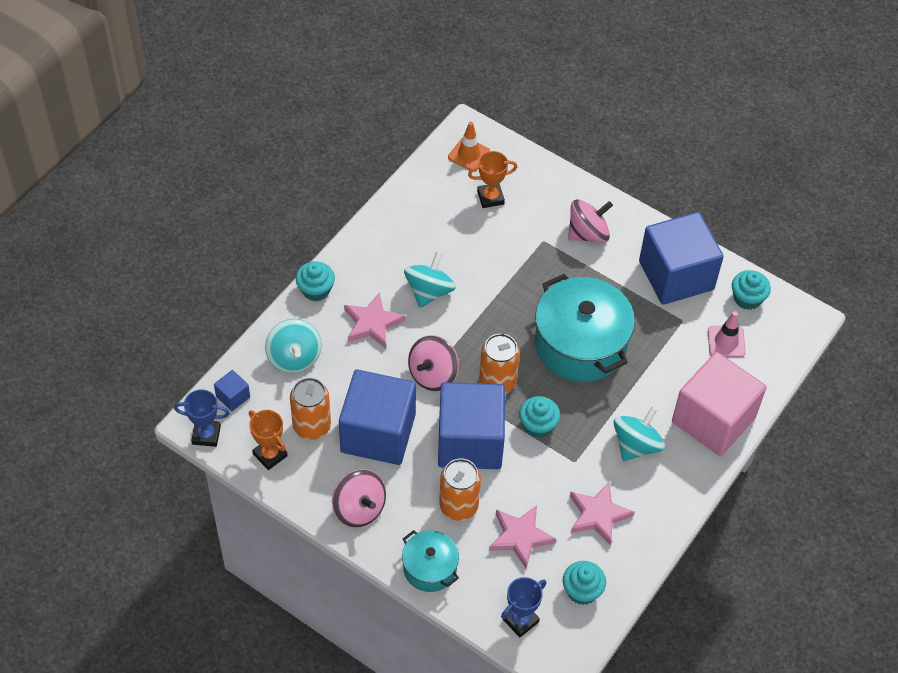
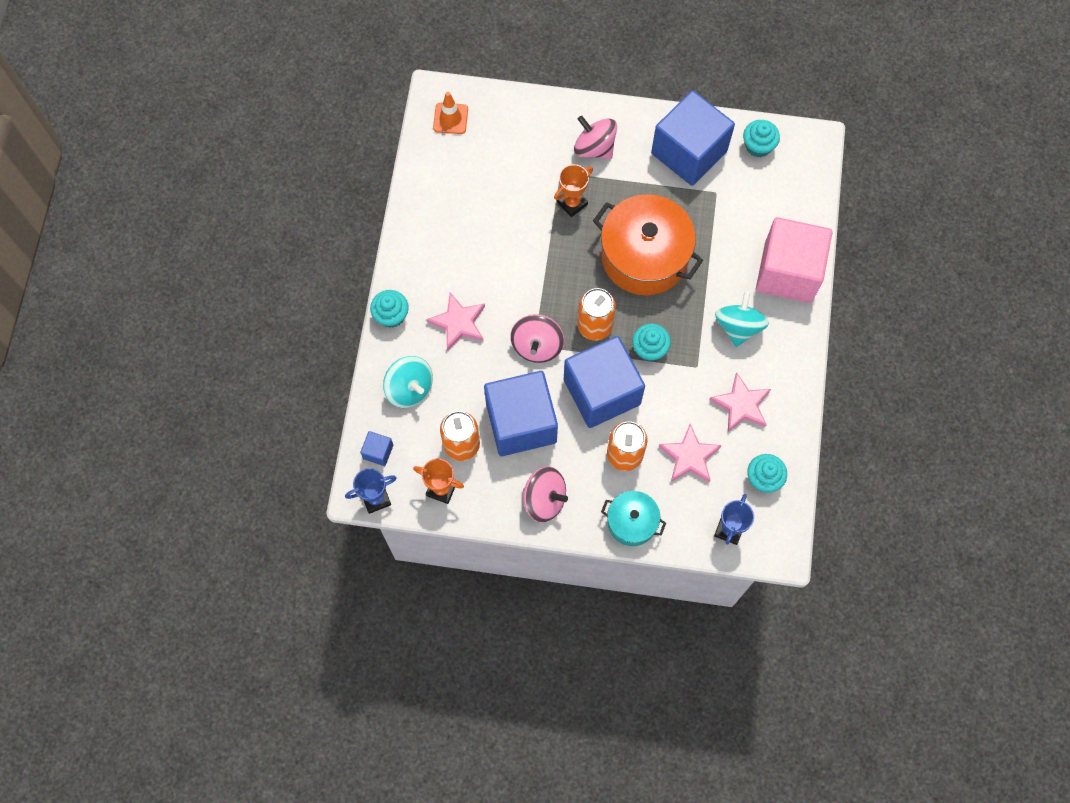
camera: 25 degrees left, 15 degrees up
turquoise spinning top [404,251,456,308] -> none
orange trophy [468,151,517,208] -> orange trophy moved to [554,164,593,217]
turquoise pot [535,274,635,382] -> orange pot [593,194,703,295]
pink spinning top [568,200,613,243] -> pink spinning top turned 90 degrees counterclockwise [574,116,617,159]
pink traffic cone [708,311,746,358] -> none

